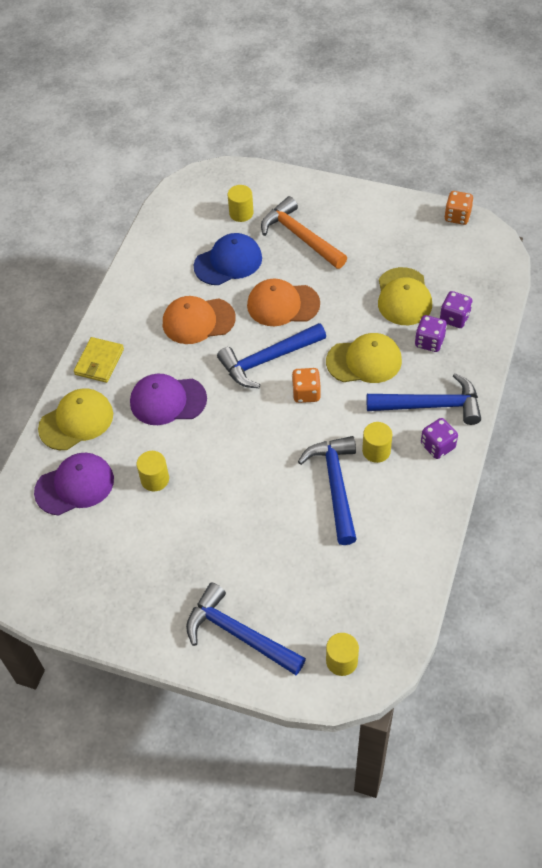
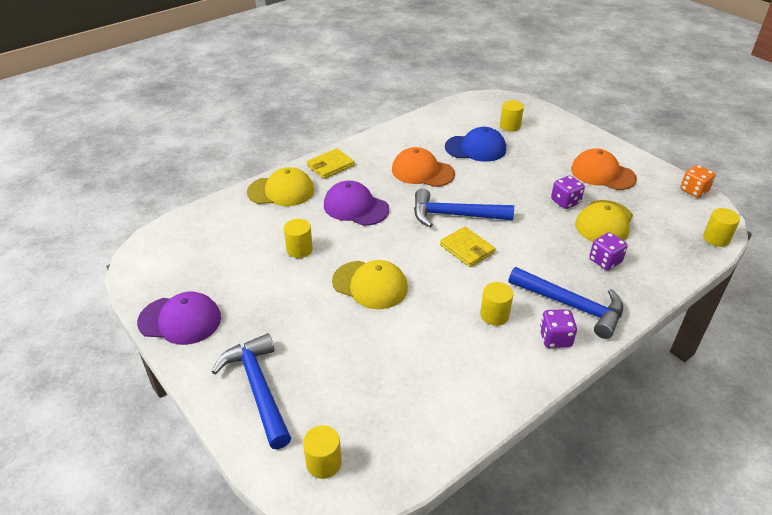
camera: 30 degrees right, 15 degrees down
purple cap [34,453,114,515] -> purple cap moved to [137,292,221,345]
orange cap [247,278,320,326] -> orange cap moved to [571,148,637,190]
orange hammer [261,196,347,269] -> none
orange dice [292,368,321,403] -> yellow wallet [440,227,495,267]
blue hammer [298,436,357,545] -> none
yellow cap [326,333,402,383] -> yellow cap moved to [332,260,408,309]
purple dice [440,291,473,328] -> purple dice moved to [551,176,585,209]
none -> yellow cylinder [703,208,740,247]

